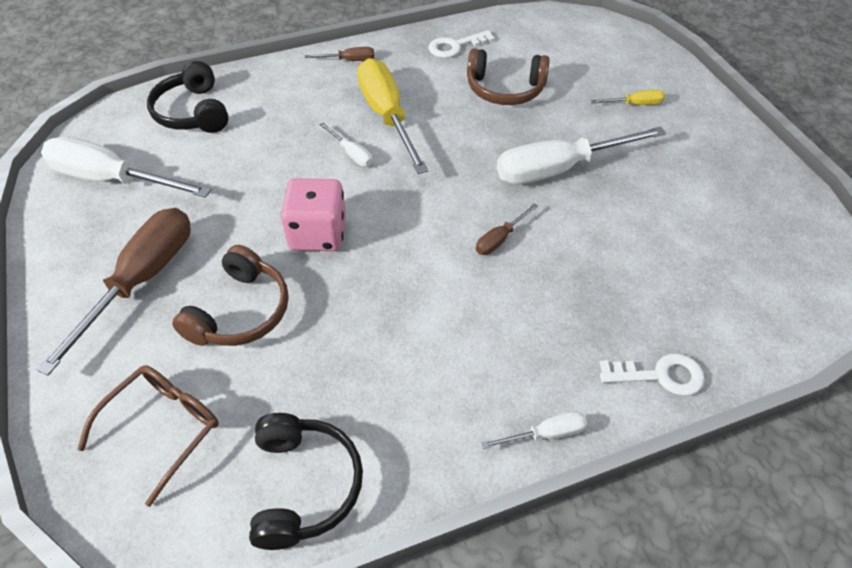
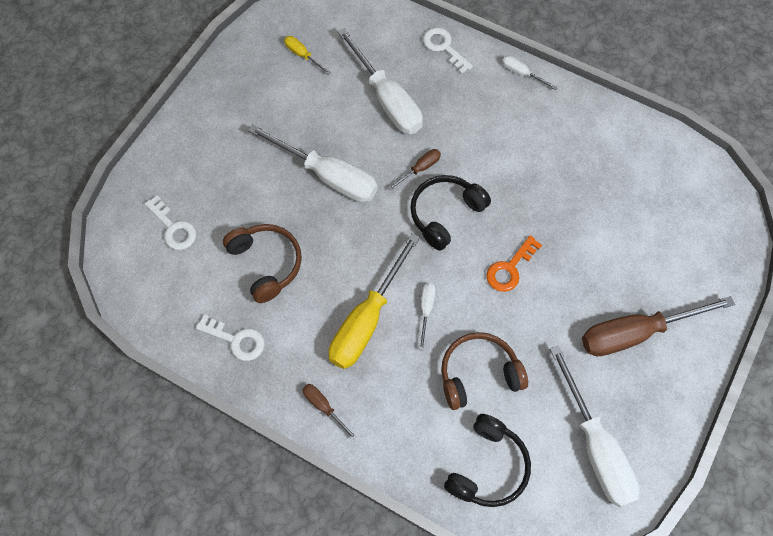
camera: 130 degrees left, 15 degrees up
brown glasses [77,365,219,507] -> none
brown headphones [172,245,289,346] -> brown headphones moved to [441,332,528,410]
black headphones [249,413,363,550] -> black headphones moved to [410,175,491,251]
pink dice [280,178,346,251] -> orange key [486,235,542,292]
brown screwdriver [476,203,538,255] -> brown screwdriver turned 45 degrees counterclockwise [388,149,441,191]
yellow screwdriver [591,90,665,105] -> yellow screwdriver moved to [284,36,331,75]
none -> white key [145,195,196,250]
none -> white screwdriver [337,28,423,134]

